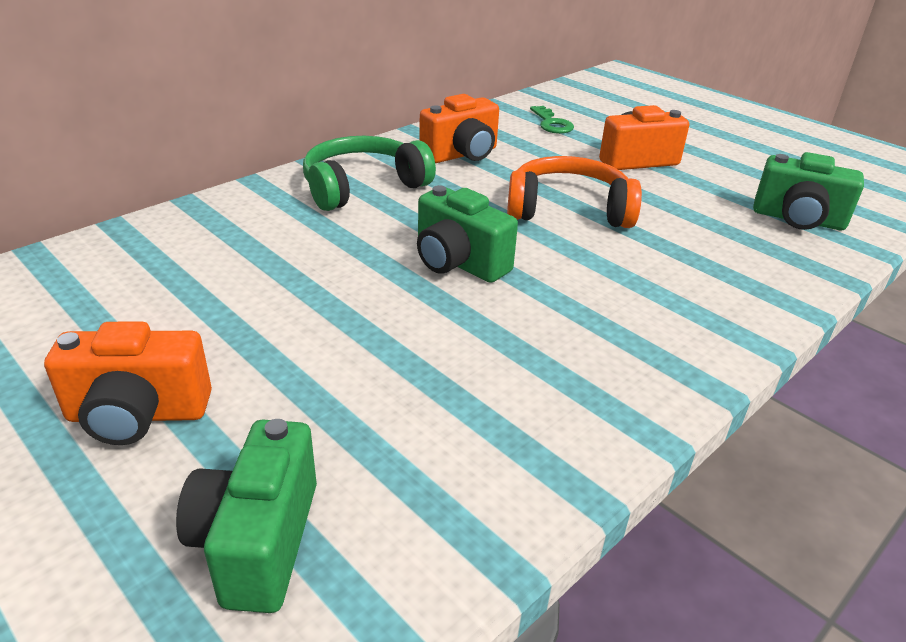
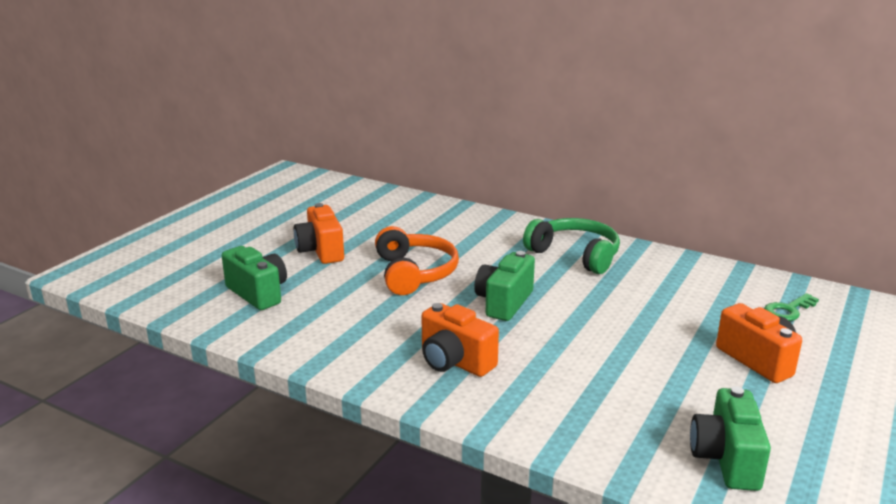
camera: 75 degrees right, 10 degrees down
green camera [176,419,317,613] -> green camera turned 60 degrees clockwise [222,246,287,310]
orange camera [419,94,499,163] -> orange camera moved to [421,303,499,377]
orange headphones [507,156,642,228] -> orange headphones moved to [375,226,459,295]

